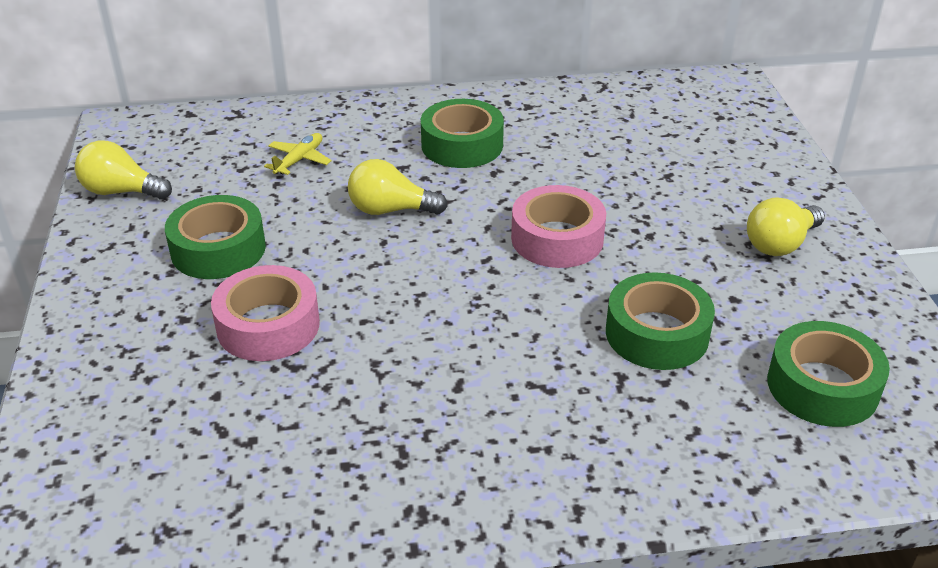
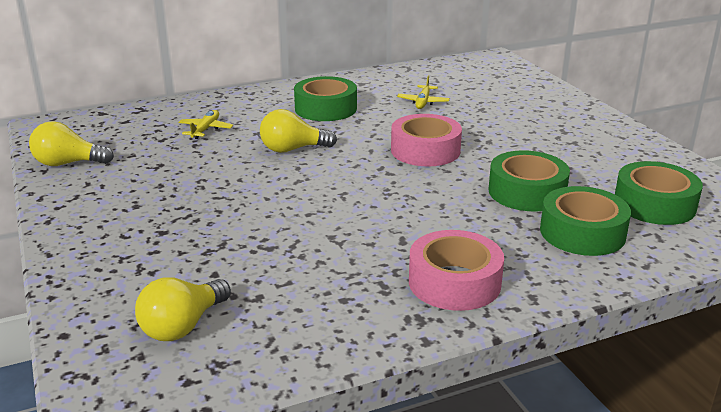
camera: 15 degrees left, 10 degrees down
green tape [165,195,266,279] -> green tape moved to [540,186,631,256]
pink tape [211,265,320,361] -> pink tape moved to [409,230,504,311]
yellow light bulb [747,197,825,256] -> yellow light bulb moved to [135,277,231,341]
none -> yellow plane [397,75,450,109]

